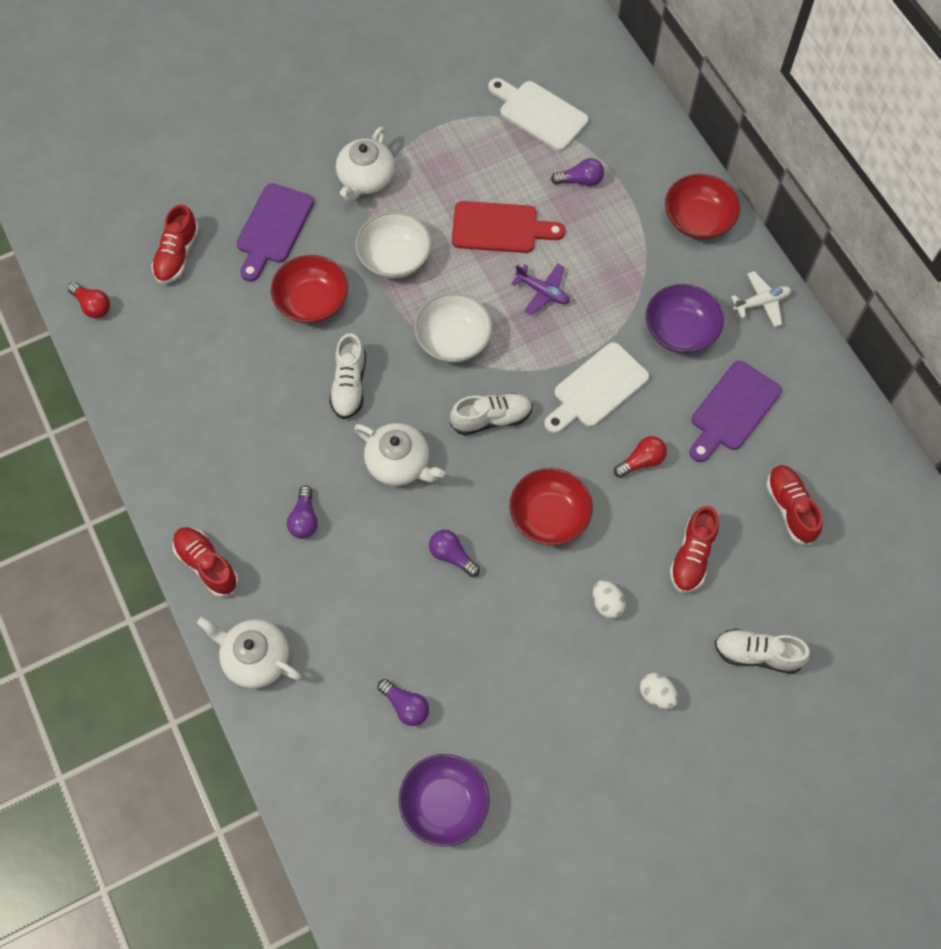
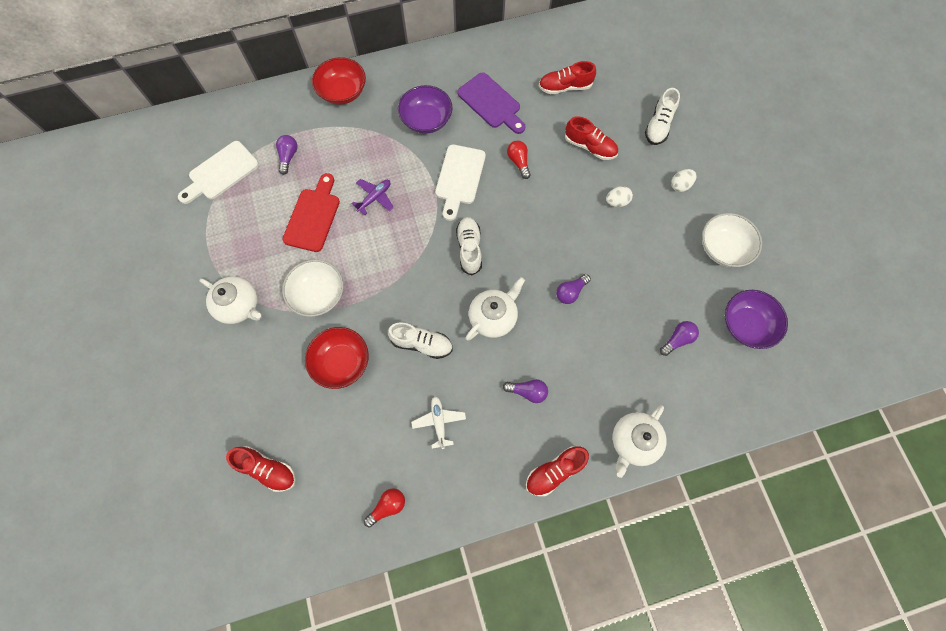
camera: 80 degrees left, 5 degrees up
red light bulb [67,282,110,318] -> red light bulb moved to [364,488,405,527]
purple cutting board [236,183,314,282] -> none
white bowl [414,292,493,363] -> white bowl moved to [702,213,762,267]
red bowl [510,468,593,546] -> none
white cutting board [544,342,649,434] -> white cutting board turned 45 degrees clockwise [435,144,486,221]
white plane [731,271,791,327] -> white plane moved to [411,396,466,449]

